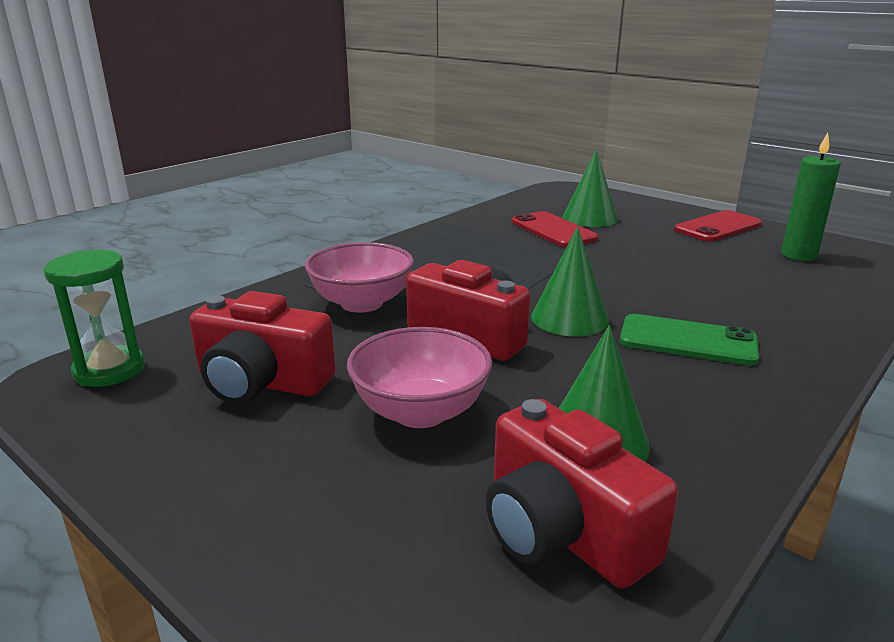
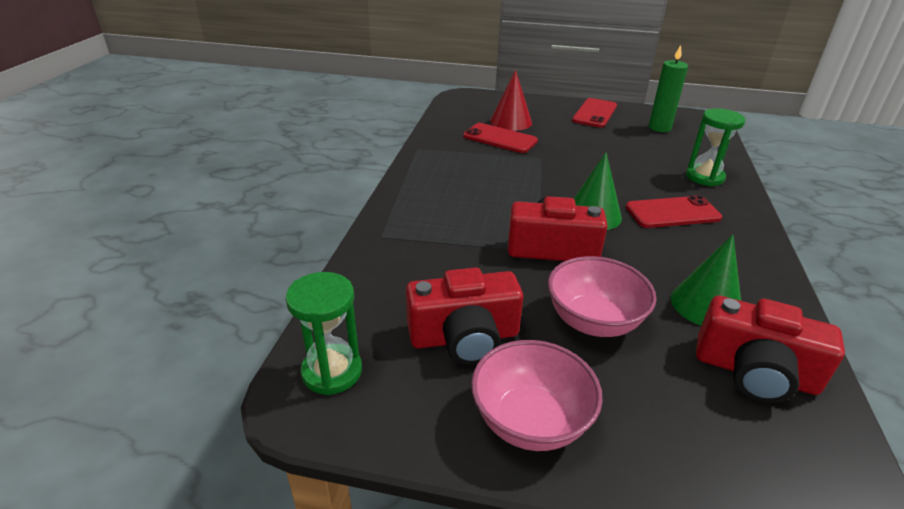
camera: 30 degrees left, 10 degrees up
pink bowl [305,242,414,313] -> pink bowl moved to [471,340,603,451]
green cone [562,149,618,227] -> red cone [490,70,532,131]
green phone [620,314,759,365] -> red phone [626,195,722,228]
none -> green hourglass [686,108,745,186]

